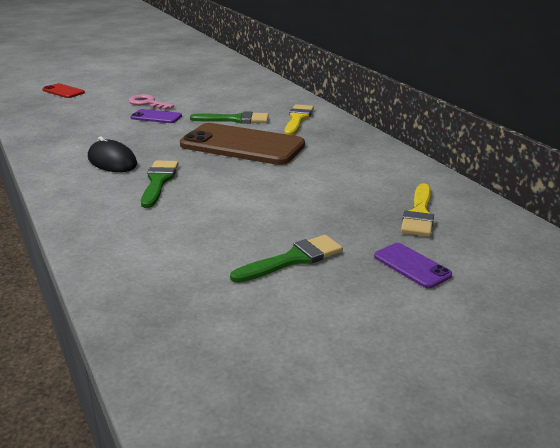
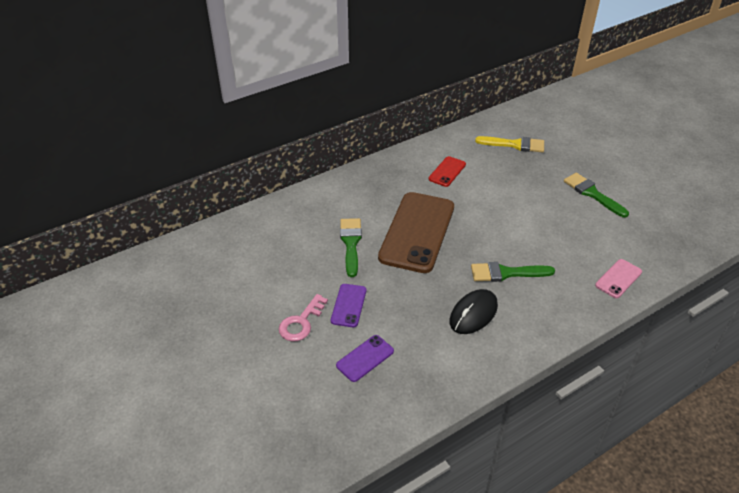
camera: 95 degrees left, 15 degrees up
red phone [42,83,85,98] -> red phone moved to [429,156,466,187]
yellow brush [284,105,314,135] -> none
purple phone [374,243,452,289] -> purple phone moved to [336,335,394,382]
none -> pink phone [595,259,642,298]

